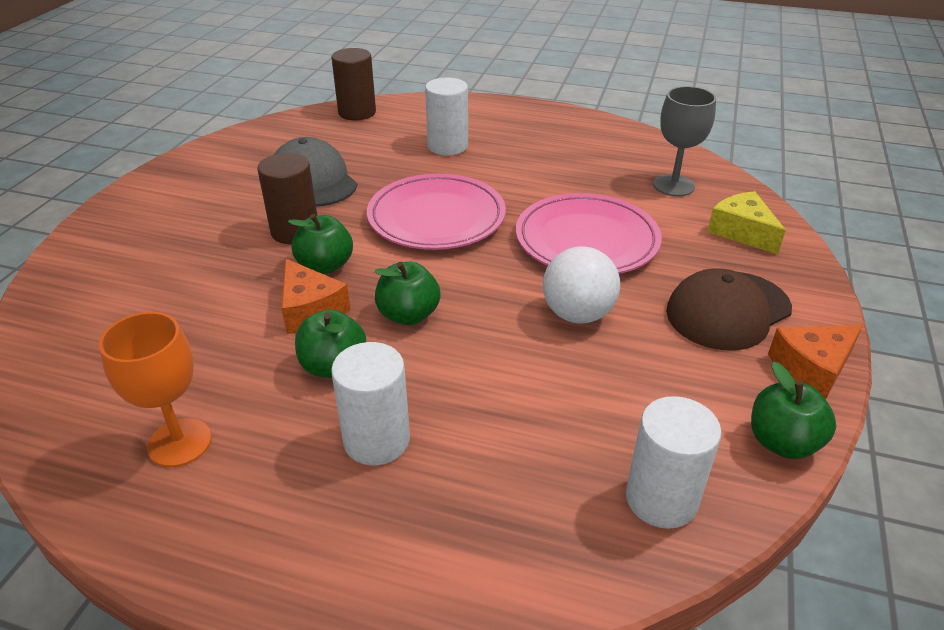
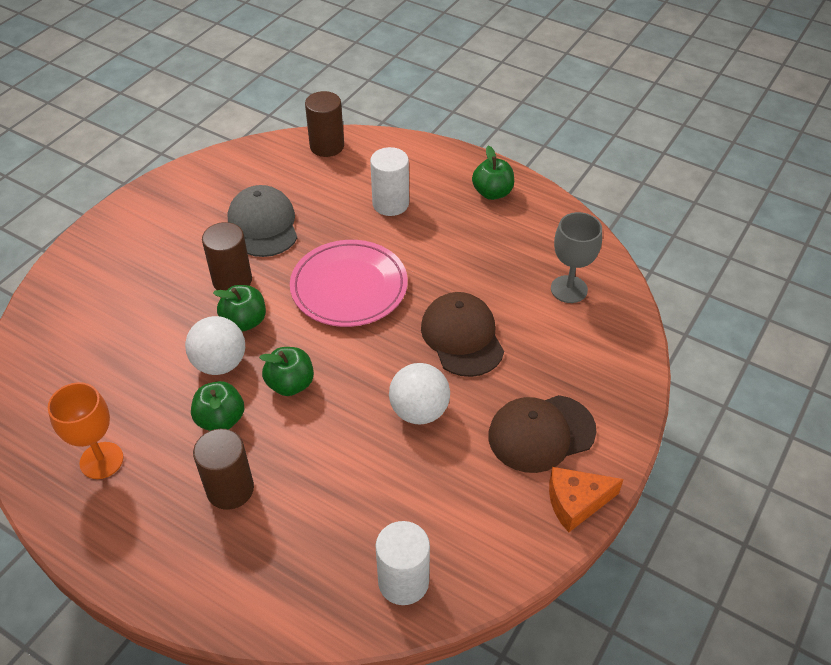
camera: 15 degrees right, 10 degrees up
orange cheese [281,259,351,334] -> white ball [185,316,245,375]
white cylinder [331,342,410,465] -> brown cylinder [193,429,254,510]
pink plate [516,193,662,274] -> brown cap [421,292,504,377]
yellow cheese [707,191,786,255] -> none
green apple [751,362,836,459] -> green apple moved to [472,145,514,200]

